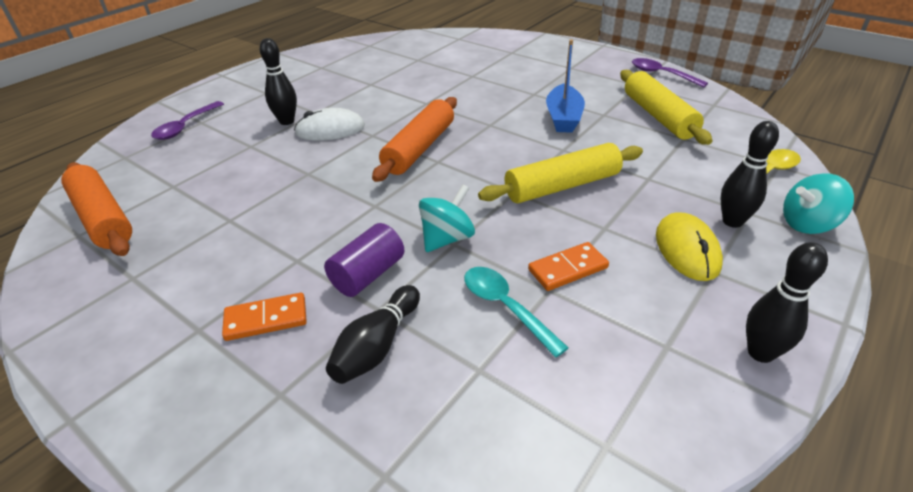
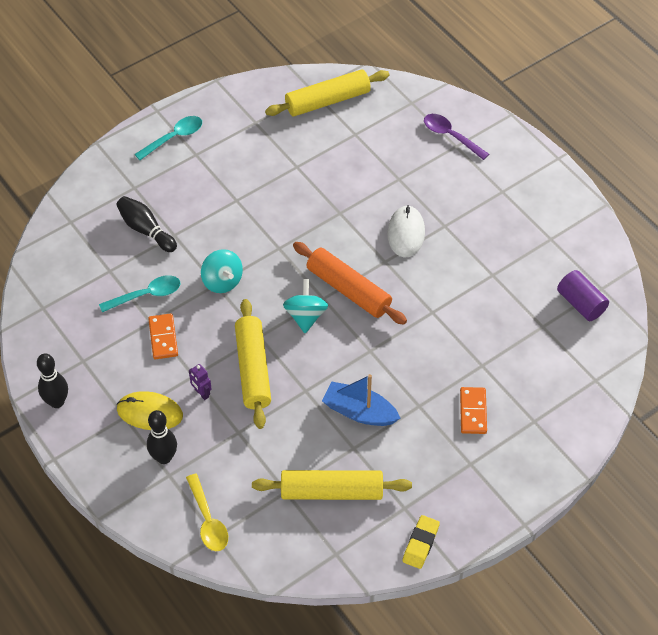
camera: 105 degrees right, 15 degrees up
orange rolling pin [61,162,132,256] -> yellow rolling pin [265,69,389,116]
orange domino [222,293,307,341] -> orange domino moved to [460,387,487,434]
black bowling pin [260,38,297,125] -> none
purple cylinder [324,223,404,297] -> purple cylinder moved to [557,270,609,321]
purple spoon [632,58,708,88] -> yellow eraser [403,515,440,569]
turquoise spinning top [783,173,854,234] -> turquoise spinning top moved to [283,279,328,333]
none -> turquoise spoon [135,116,202,160]
none -> purple robot [189,364,212,400]

